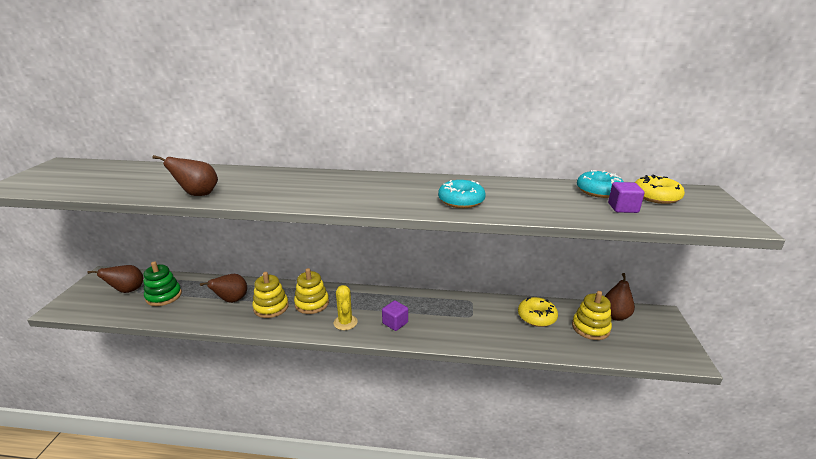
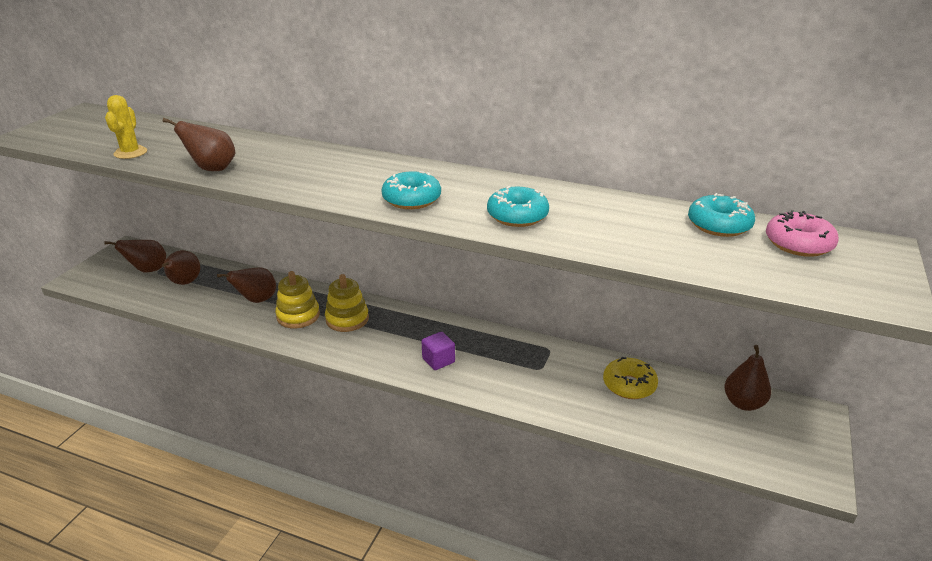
camera: 15 degrees right, 5 degrees up
green stacking toy [144,261,182,306] -> brown pear [162,250,200,285]
yellow cactus [334,285,357,330] -> yellow cactus moved to [105,95,147,159]
yellow stacking toy [572,291,612,340] -> none
purple cube [608,182,645,213] -> none
yellow donut [635,175,685,204] -> pink donut [766,210,839,257]
none -> turquoise donut [382,171,441,209]

